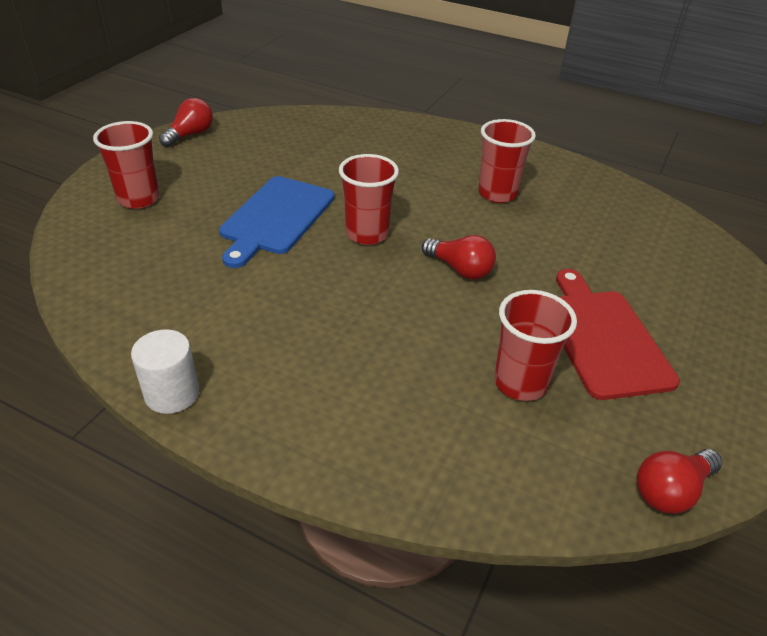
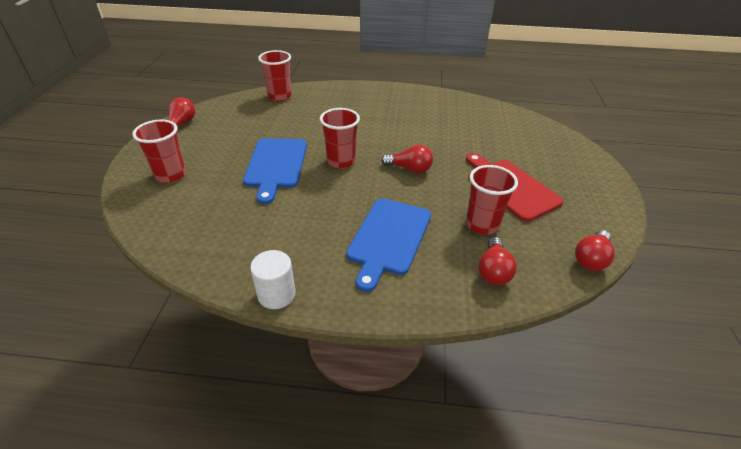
camera: 20 degrees left, 0 degrees up
red cup [478,119,536,203] -> red cup moved to [258,50,291,101]
none -> blue cutting board [346,198,431,292]
none -> red light bulb [478,237,517,285]

